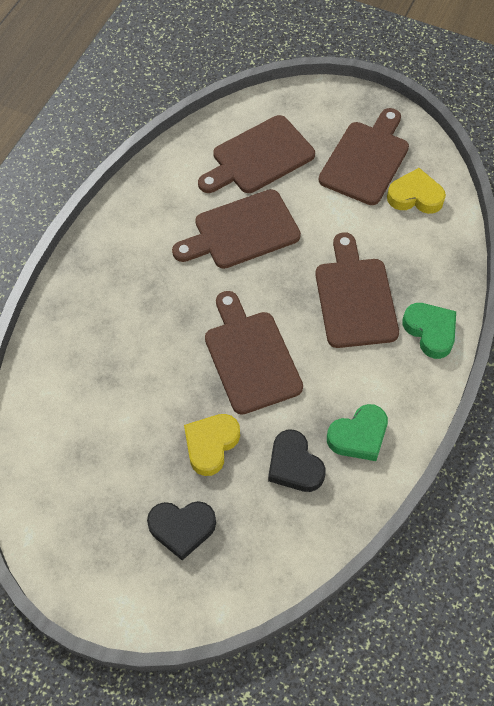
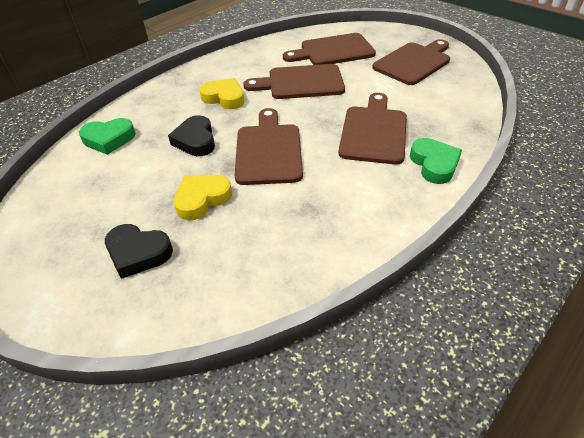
camera: 20 degrees right, 15 degrees down
black heart [268,430,326,492] -> black heart moved to [168,115,215,156]
green heart [327,404,388,461] -> green heart moved to [79,118,136,155]
yellow heart [387,168,446,214] -> yellow heart moved to [199,78,244,109]

